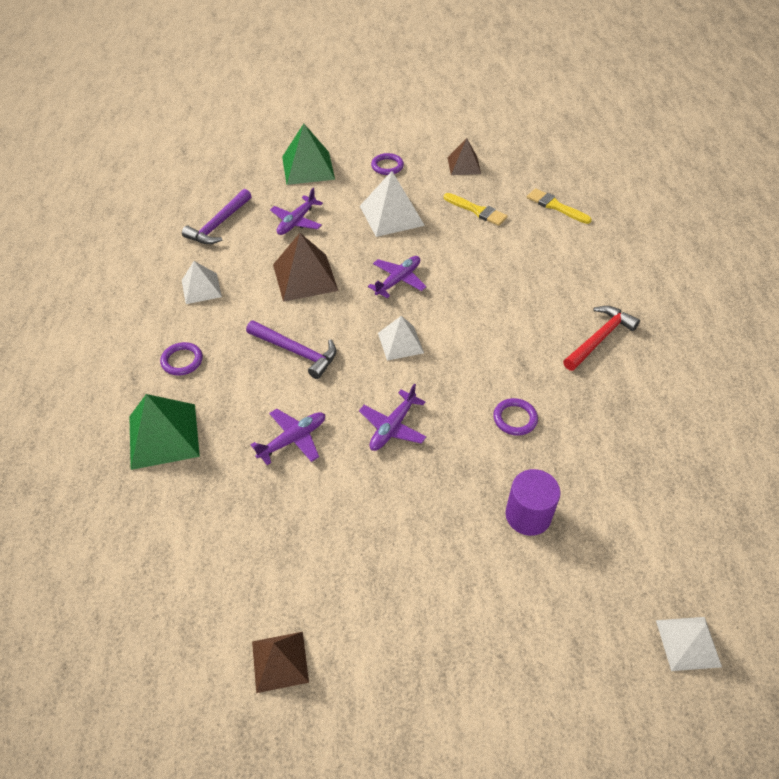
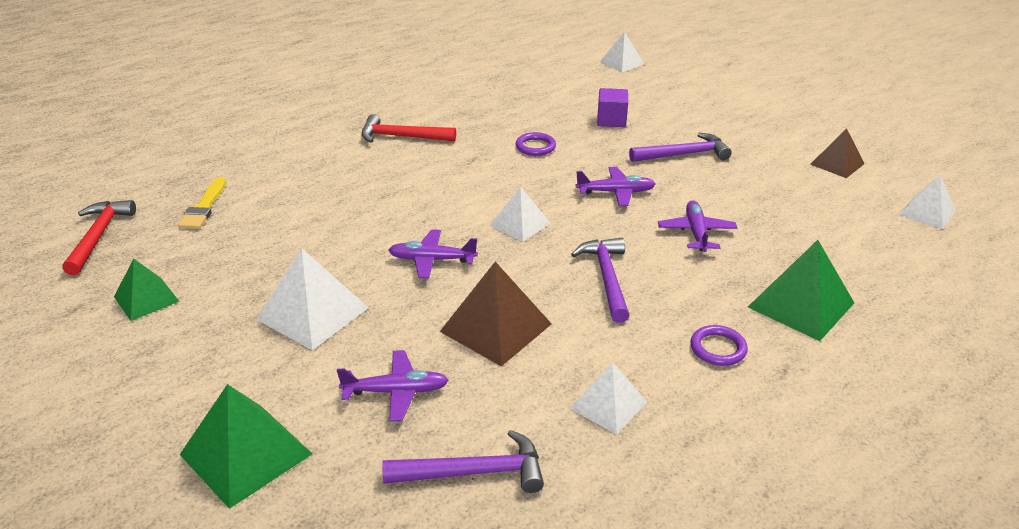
camera: 125 degrees left, 15 degrees down
purple plane [251,409,325,465] -> purple plane turned 75 degrees clockwise [658,200,737,252]
purple ring [371,153,404,175] -> none
yellow brush [444,193,508,226] -> none
brown pyramid [447,138,481,175] -> green pyramid [114,259,179,321]
purple cylinder [505,469,560,536] -> purple cube [597,88,628,127]
none -> red hammer [62,200,136,275]
none -> purple hammer [629,133,732,162]
none -> white pyramid [899,175,956,230]

